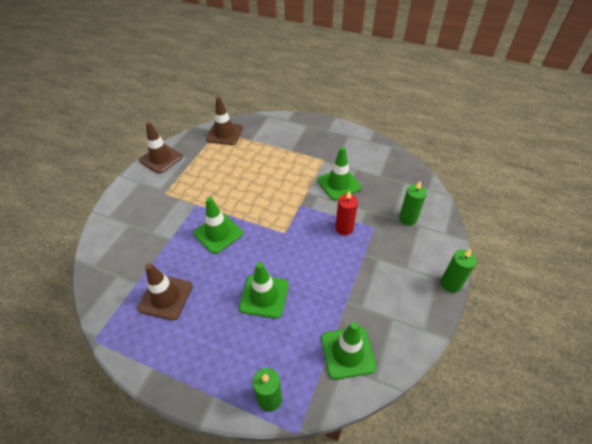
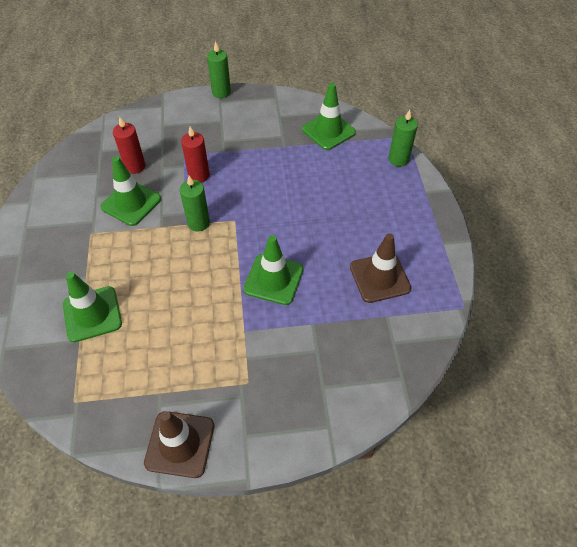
camera: 120 degrees left, 5 degrees up
brown traffic cone [206,97,243,145] -> none
green traffic cone [239,262,288,319] -> green traffic cone moved to [63,272,122,342]
green candle [399,180,427,226] -> green candle moved to [179,176,210,232]
none -> red candle [113,116,146,174]

